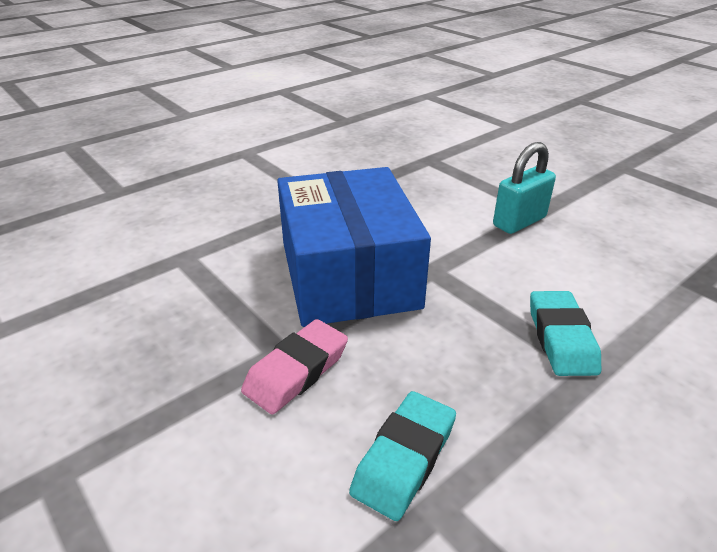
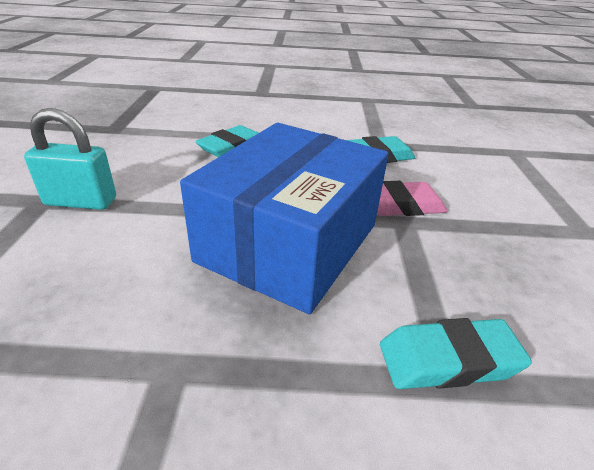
camera: 140 degrees left, 0 degrees up
none -> turquoise eraser [380,318,532,389]

